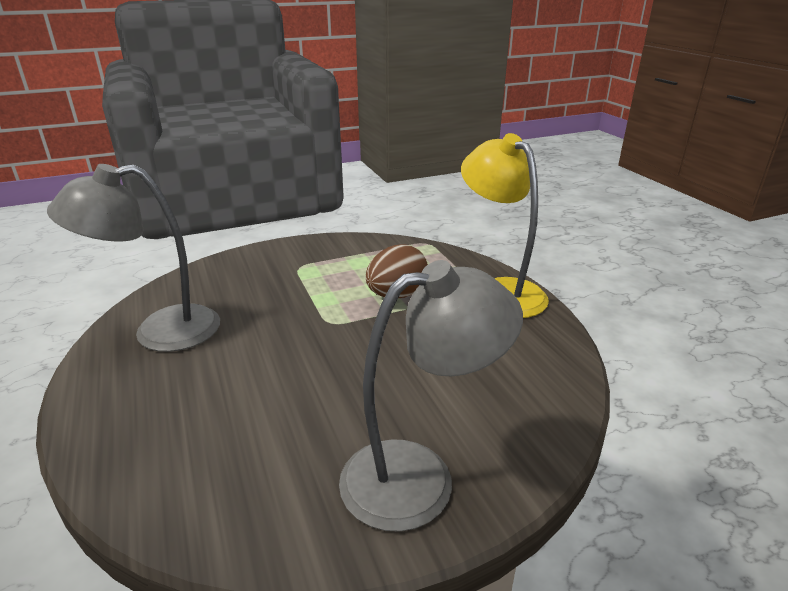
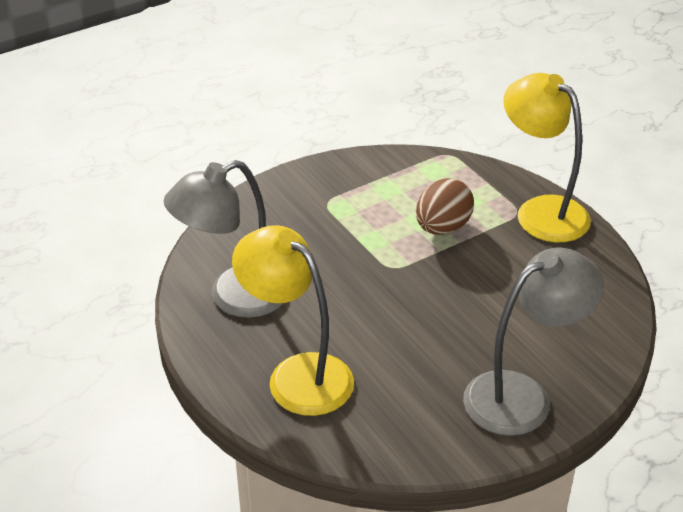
camera: 10 degrees left, 10 degrees up
none -> yellow lamp [232,225,354,416]

